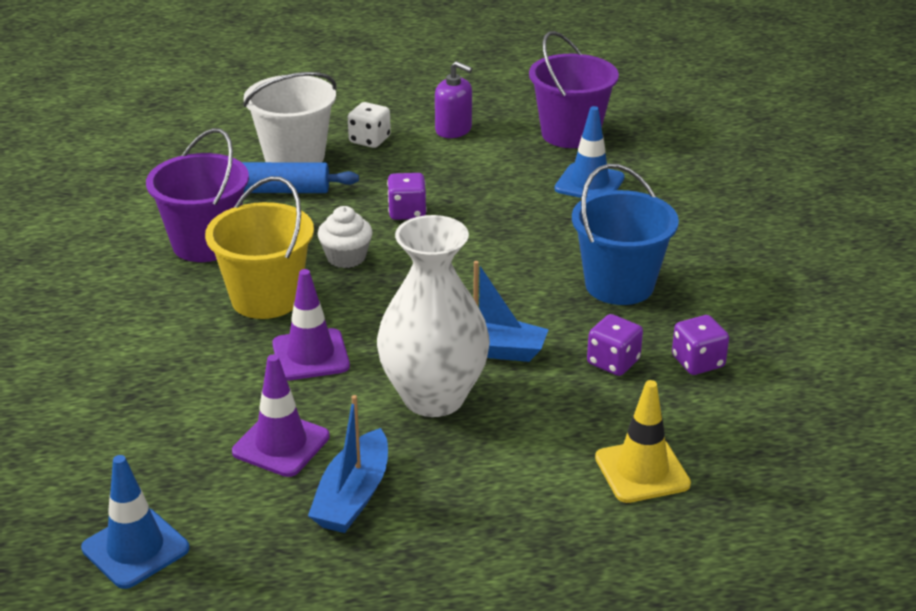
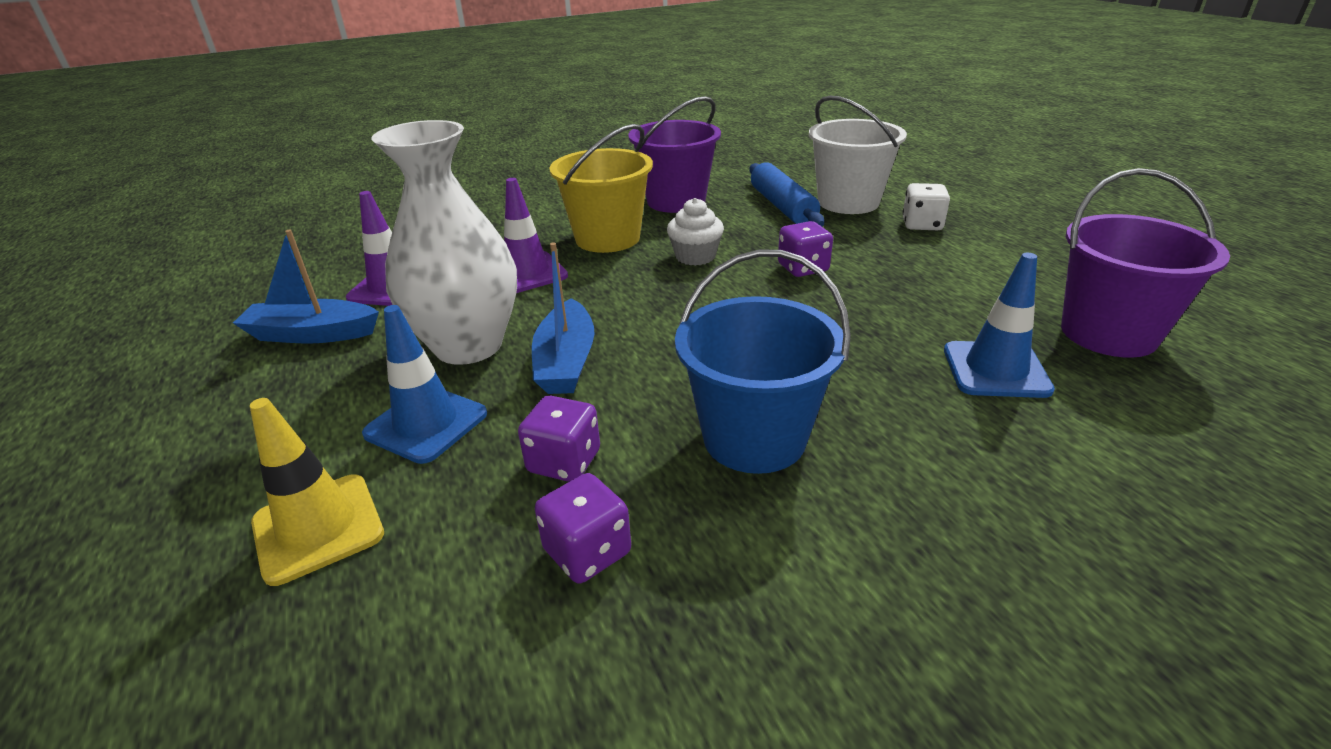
camera: 75 degrees right, 0 degrees up
blue traffic cone [81,455,190,589] -> blue traffic cone moved to [362,305,487,464]
purple soap dispenser [435,61,472,138] -> none

